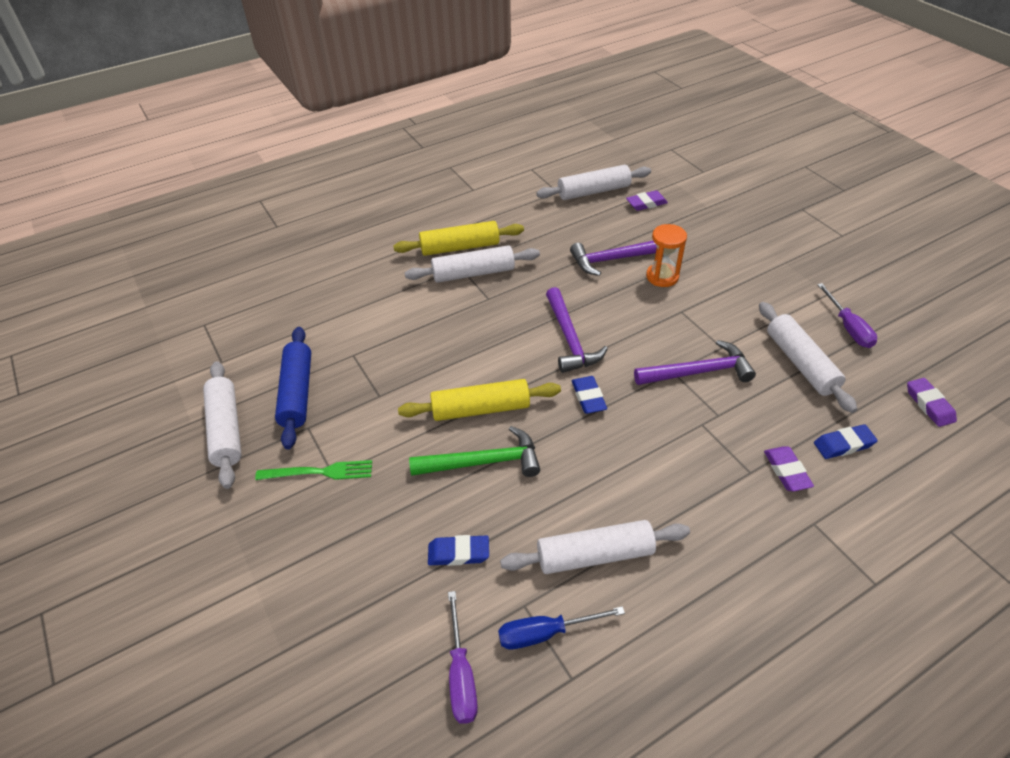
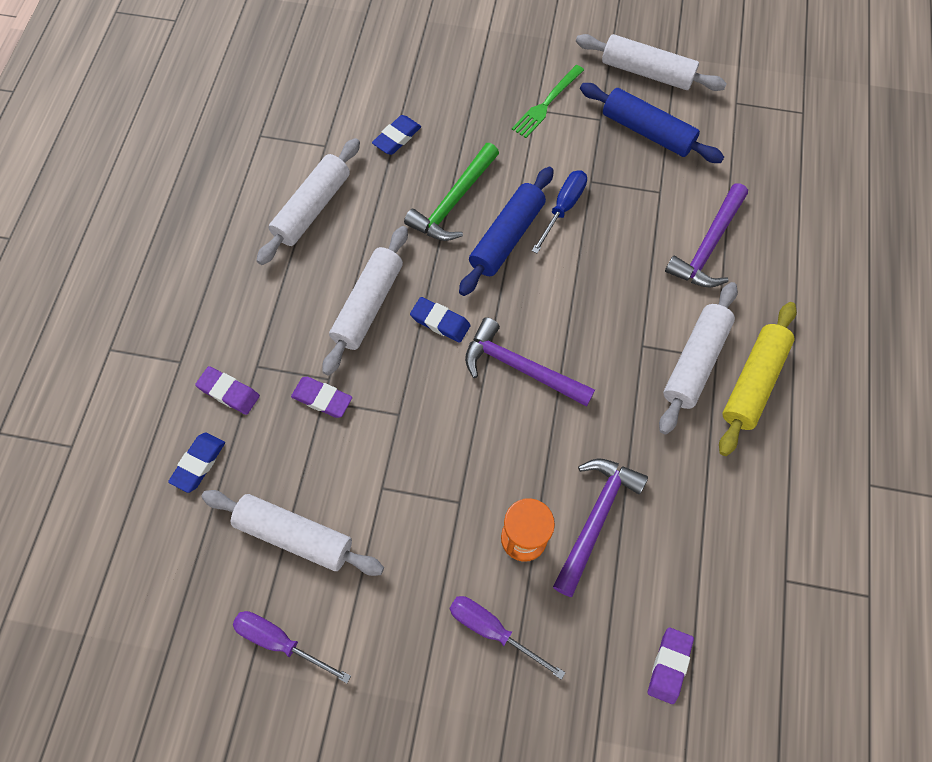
camera: 130 degrees right, 20 degrees up
yellow rolling pin [398,379,561,421] -> blue rolling pin [459,167,554,296]
purple screwdriver [448,591,478,724] -> purple screwdriver moved to [449,596,565,680]
blue screwdriver [498,606,625,649] -> blue screwdriver moved to [532,170,587,254]
white rolling pin [536,165,651,200] -> white rolling pin moved to [322,226,408,376]
purple hammer [634,340,756,385] -> purple hammer moved to [665,183,748,287]
purple eraser [907,378,957,427] -> purple eraser moved to [291,377,352,418]

